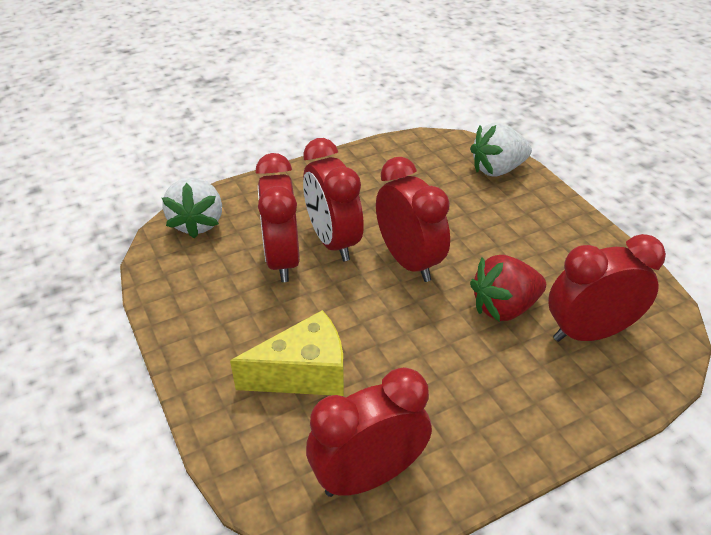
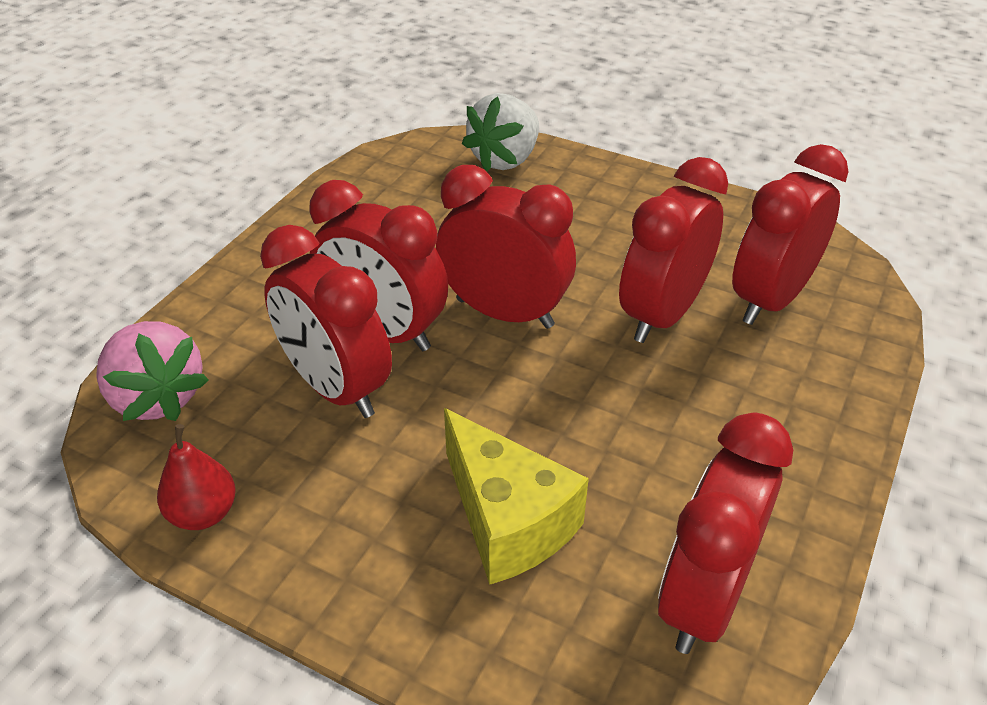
camera: 35 degrees left, 0 degrees up
white strawberry [162,177,222,239] -> pink strawberry [96,321,209,421]
yellow cheese [230,310,344,396] -> yellow cheese turned 105 degrees clockwise [444,408,589,585]
red strawberry [470,255,546,322] -> red clock [619,157,728,343]
none -> red pear [157,424,236,530]

